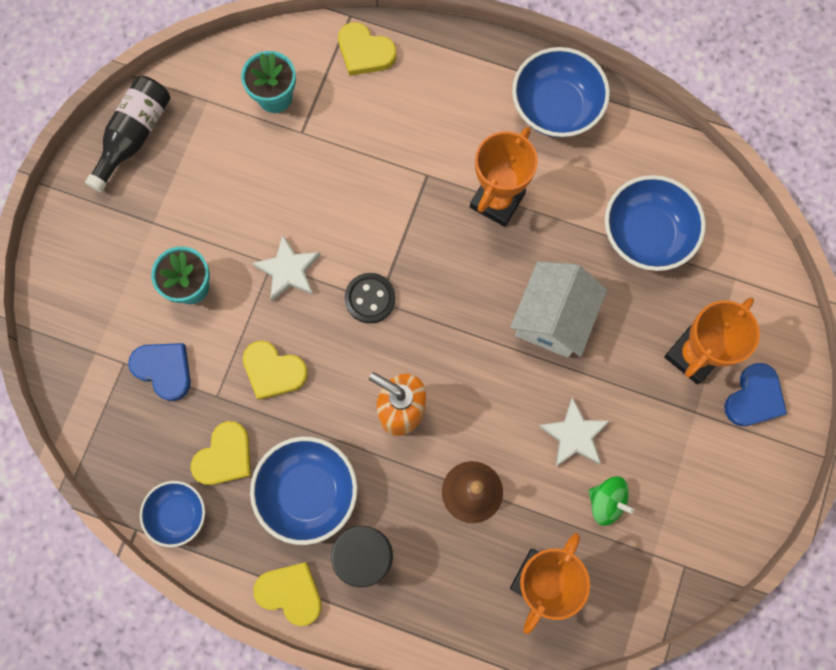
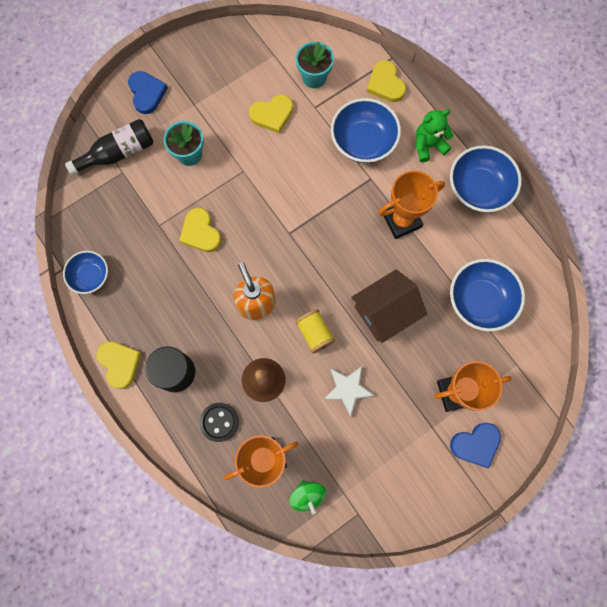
camera: 35 degrees right, 0 degrees up
black bottle [85,76,171,192] -> black bottle moved to [65,119,154,175]
blue heart [128,343,191,401] -> blue heart moved to [128,71,168,114]
yellow heart [191,421,251,485] -> yellow heart moved to [249,95,293,133]
blue bowl [250,437,357,545] -> blue bowl moved to [331,98,401,163]
white star [252,235,321,301] -> none
black button [344,273,396,324] -> black button moved to [199,403,239,442]
white house [510,261,607,358] -> brown house [351,269,427,343]
green spinning top [588,476,634,526] -> green spinning top moved to [289,480,326,515]
none -> yellow spool [295,309,336,353]
none -> green teddy bear [416,109,454,162]

